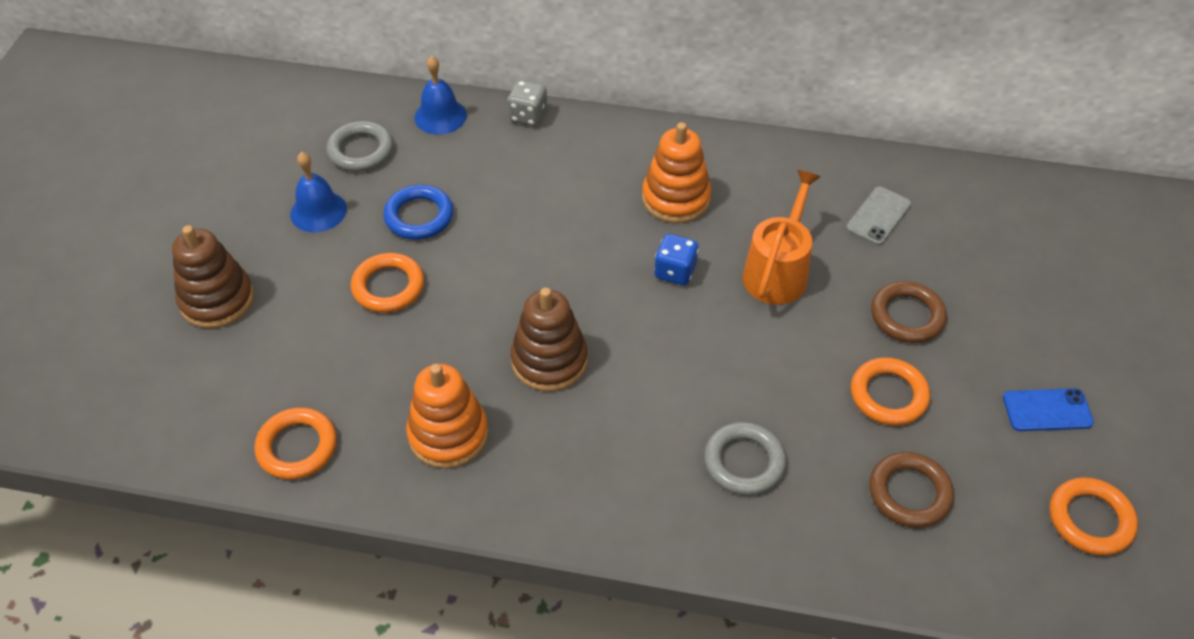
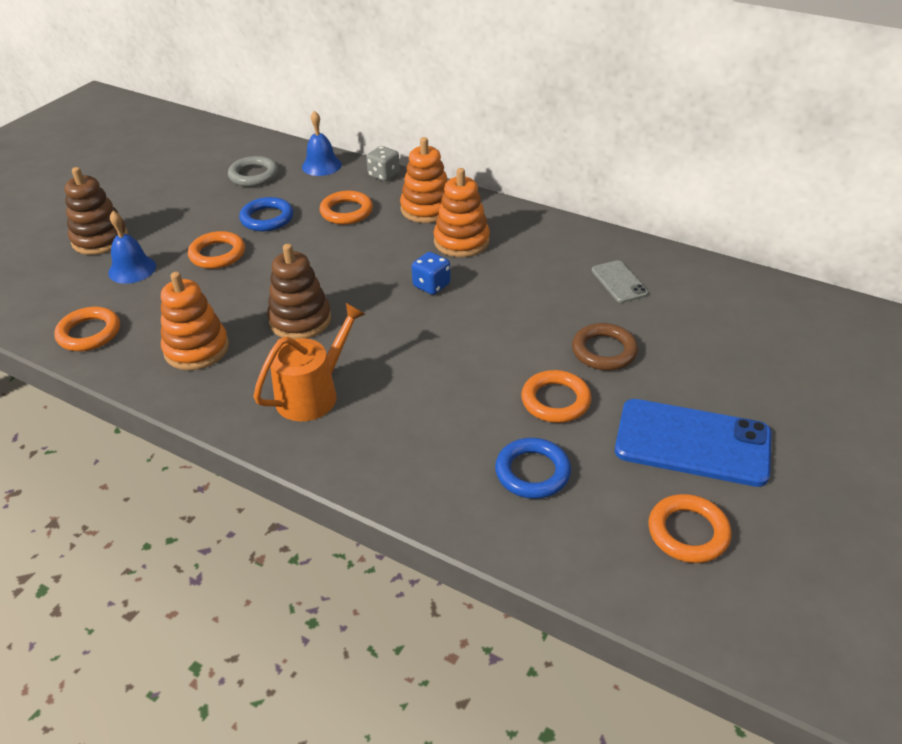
camera: 20 degrees right, 10 degrees down
blue bell [290,152,347,232] -> blue bell moved to [108,211,156,284]
grey ring [704,422,786,495] -> none
orange watering can [742,170,820,305] -> orange watering can moved to [254,303,365,421]
grey phone [846,187,912,246] -> grey phone turned 75 degrees counterclockwise [591,260,648,303]
brown ring [869,452,954,528] -> blue ring [495,438,571,499]
blue phone [1003,388,1094,431] -> blue phone [615,399,772,487], size x1.95
none -> orange ring [320,191,373,225]
none -> orange stacking toy [400,137,447,223]

